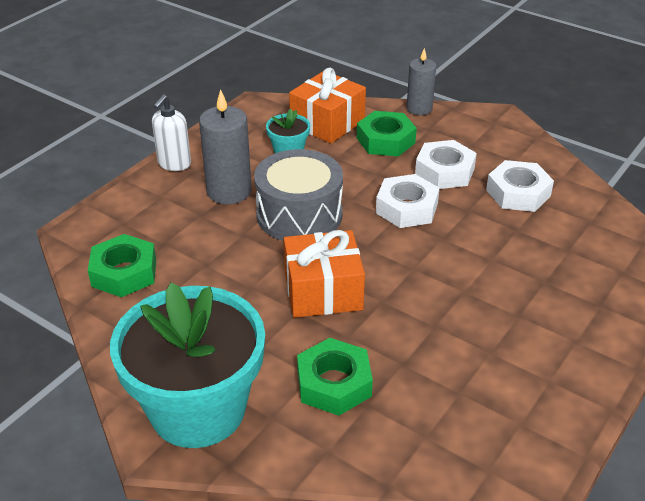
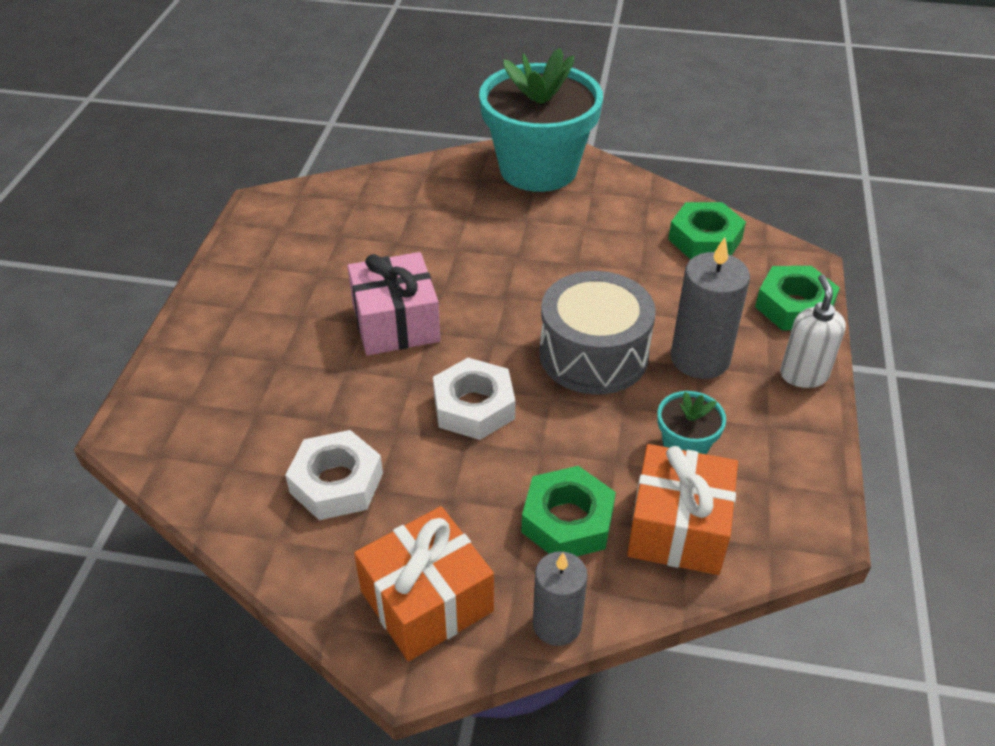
camera: 155 degrees right, 5 degrees up
orange gift [284,230,365,318] -> orange gift moved to [354,506,494,661]
green nut [297,338,373,416] -> green nut moved to [755,266,840,330]
white nut [415,140,477,189] -> none
none -> pink gift [347,252,441,355]

